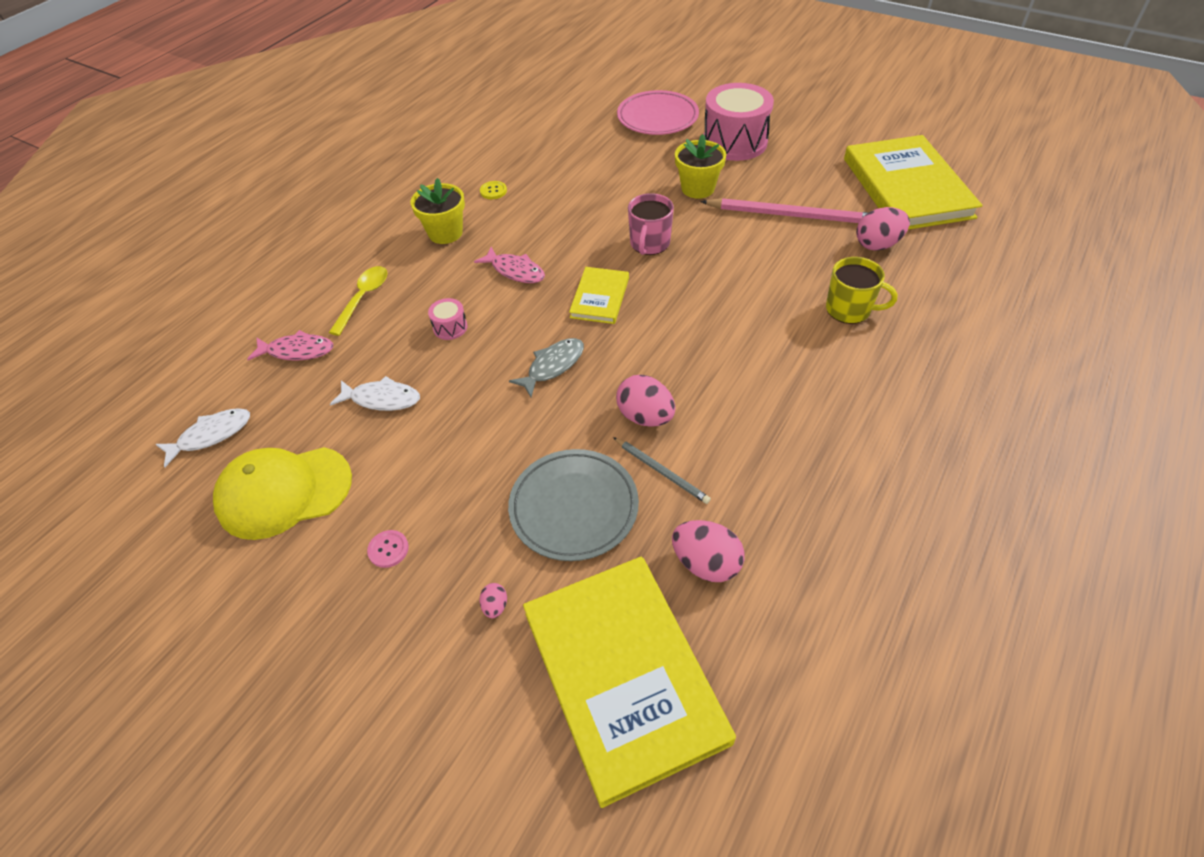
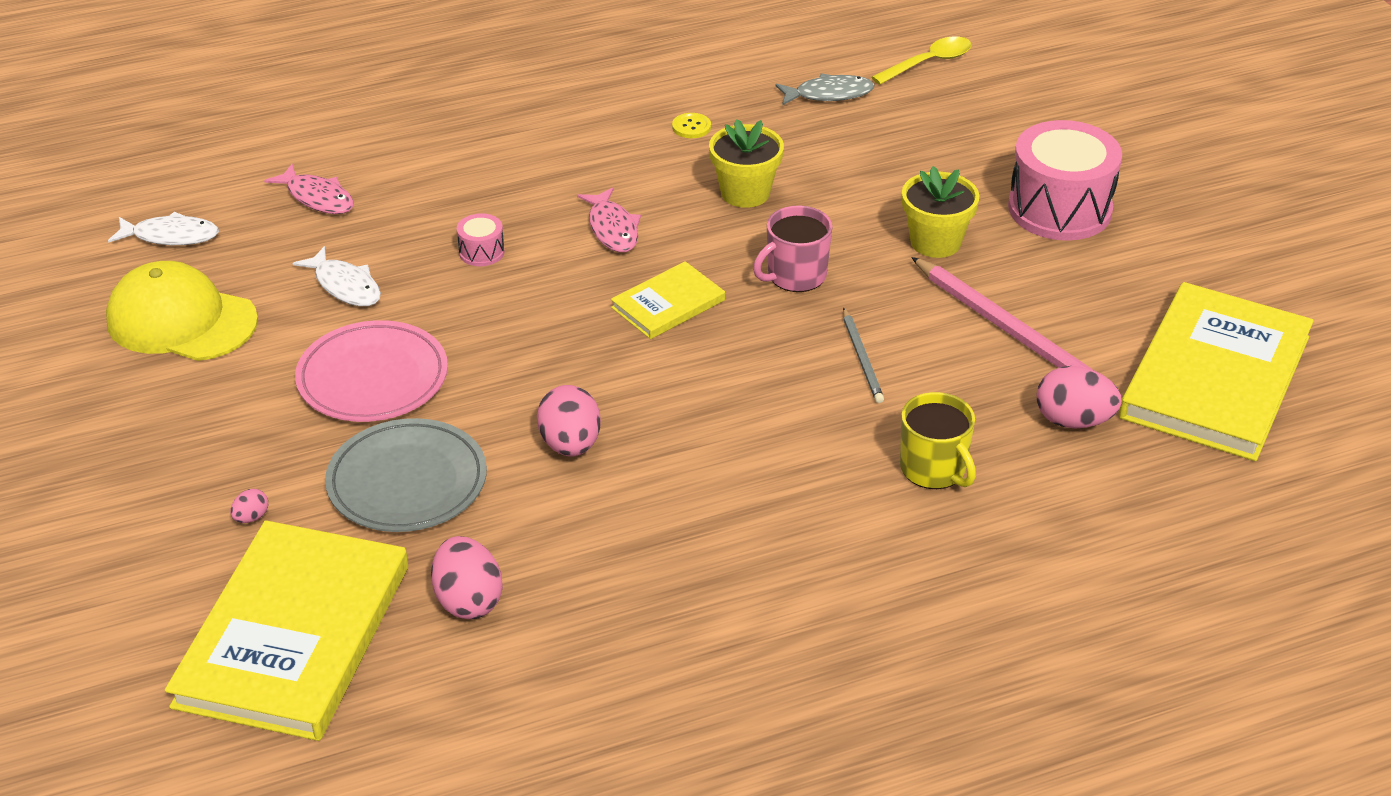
camera: 35 degrees right, 10 degrees down
yellow spoon [329,266,388,336] -> yellow spoon moved to [871,36,972,85]
pink button [367,530,409,568] -> none
yellow flower pot [411,178,465,244] -> yellow flower pot moved to [709,119,784,208]
grey fish [509,338,584,397] -> grey fish moved to [775,73,875,106]
grey pencil [613,437,711,504] -> grey pencil moved to [843,308,884,403]
pink plate [617,90,699,135] -> pink plate moved to [295,320,448,422]

